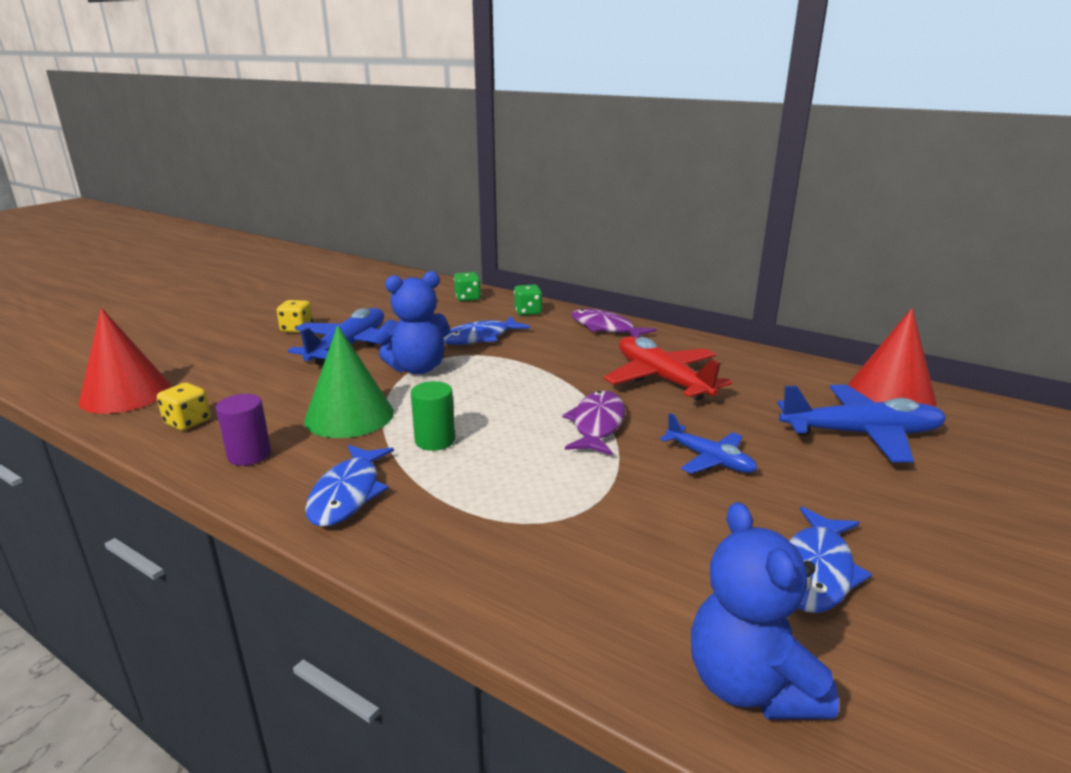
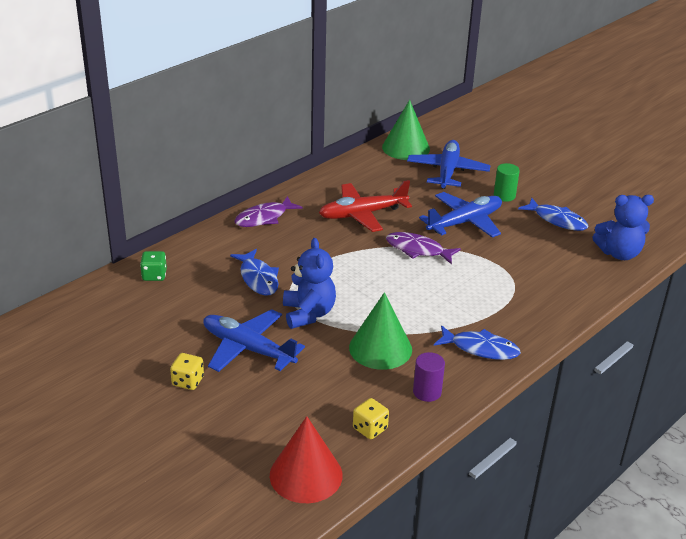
camera: 80 degrees left, 10 degrees up
green cylinder [411,381,455,451] -> green cylinder moved to [494,163,520,202]
green dice [514,285,542,315] -> none
blue plane [660,413,757,474] -> blue plane [419,192,502,238], size x1.70
red cone [848,308,937,407] -> green cone [382,100,430,160]

